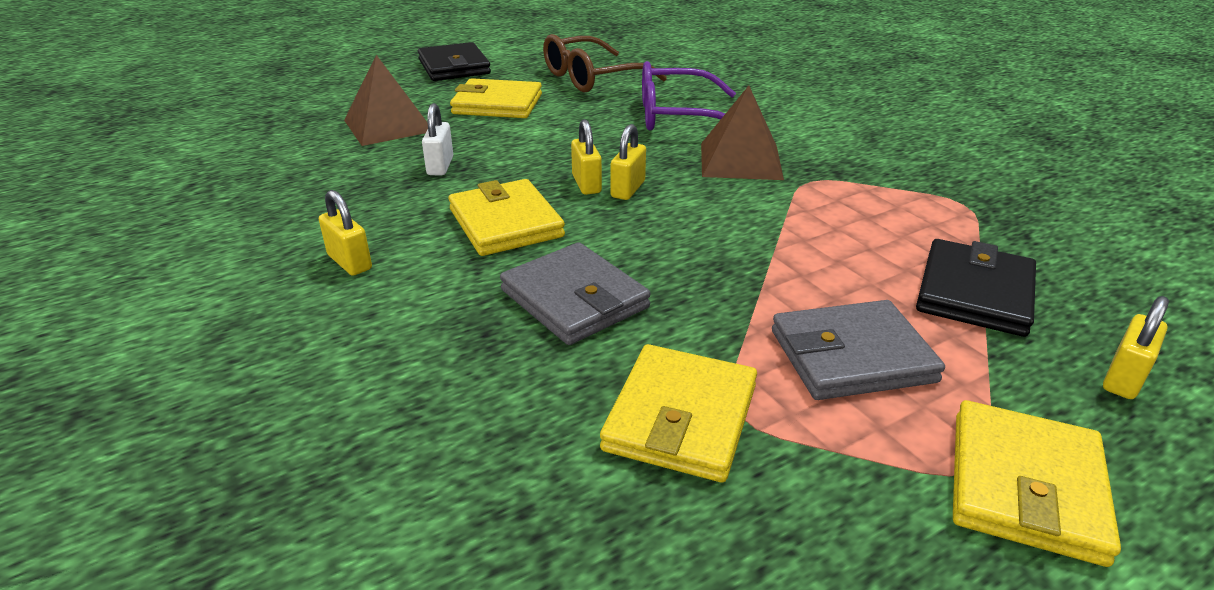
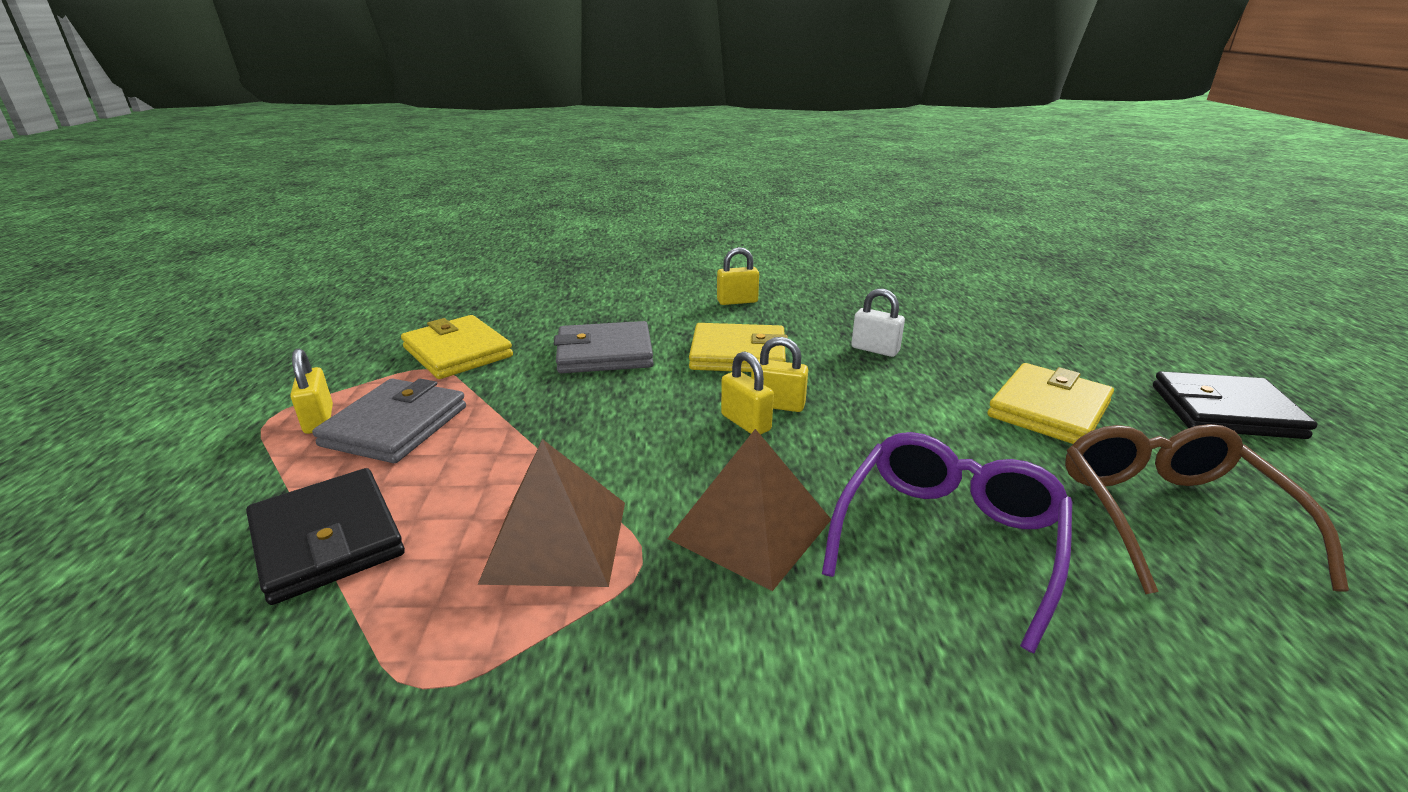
camera: 120 degrees right, 5 degrees down
brown pyramid [344,55,428,146] -> brown pyramid moved to [477,439,625,587]
yellow wallet [953,400,1121,567] -> none
yellow padlock [1103,296,1169,399] -> yellow padlock moved to [290,348,333,434]

